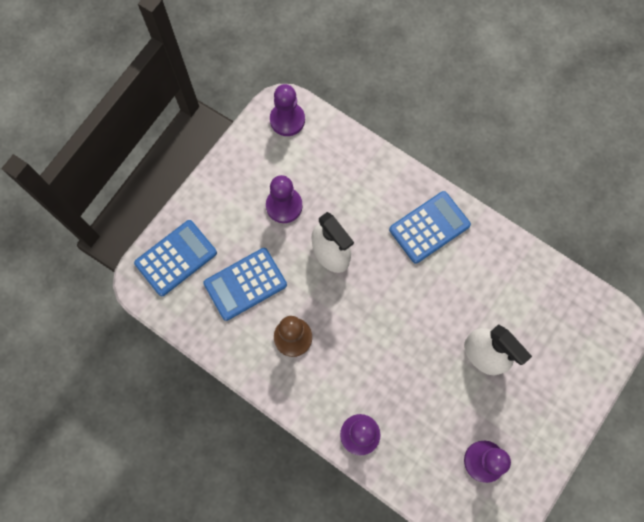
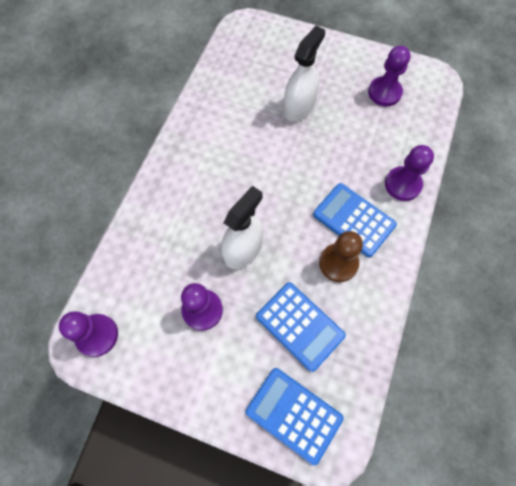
camera: 105 degrees left, 5 degrees down
blue calculator [389,191,471,264] -> blue calculator moved to [313,183,397,257]

